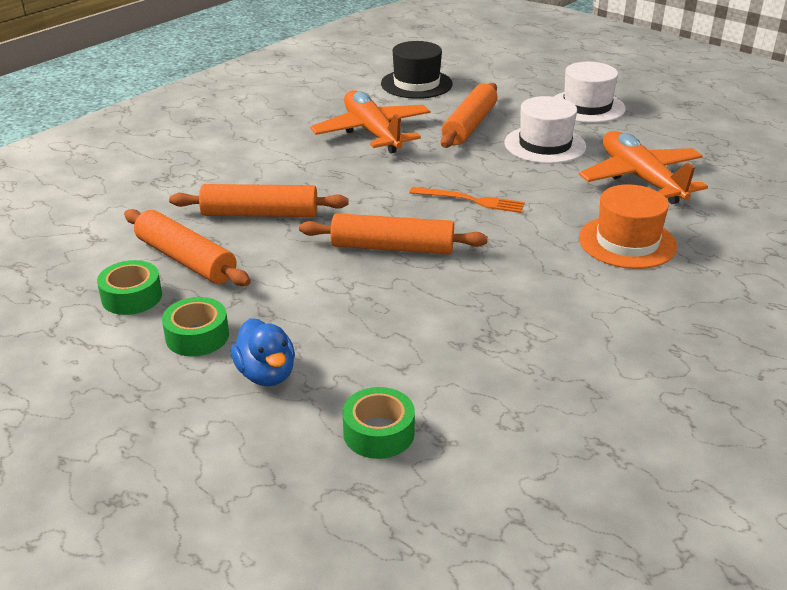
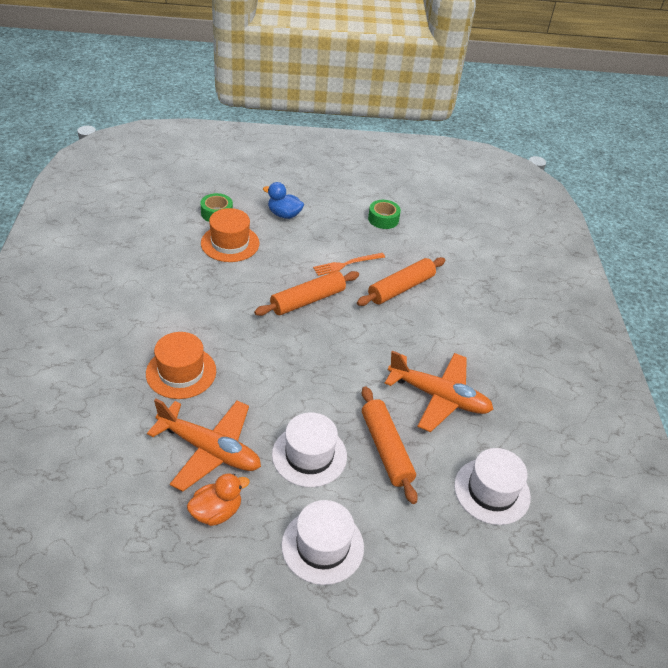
camera: 135 degrees right, 10 degrees up
orange rolling pin [124,209,251,286] -> none
green tape [162,297,229,356] -> none
black hat [381,41,453,99] -> white hat [454,448,531,525]
orange fork [410,187,525,213] -> orange fork moved to [313,253,385,276]
none -> orange duck [187,473,250,526]
none -> orange hat [201,208,260,262]

